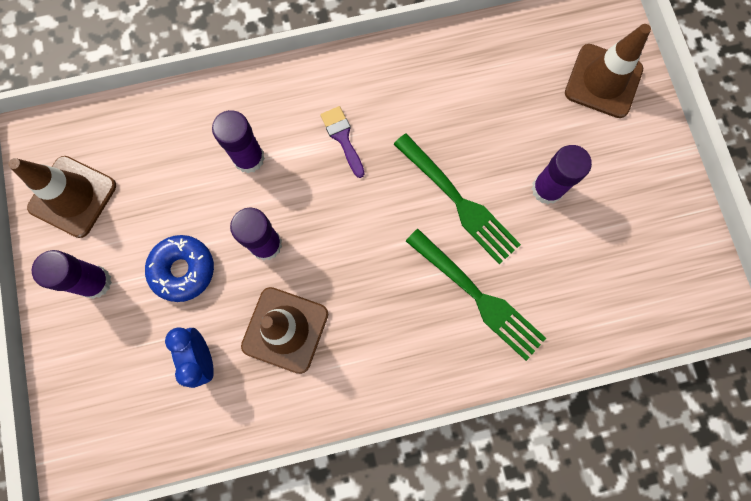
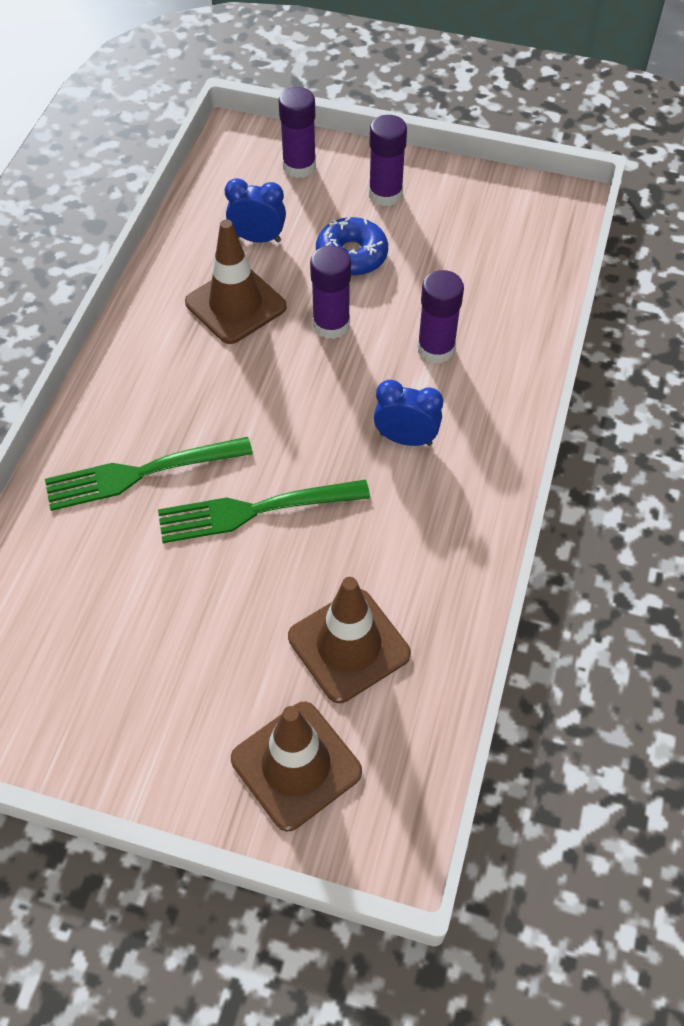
camera: 120 degrees right, 20 degrees down
brown traffic cone [8,156,116,238] -> brown traffic cone moved to [288,577,411,703]
purple brush [320,106,365,178] -> blue clock [374,380,443,446]
purple glue stick [532,145,592,204] -> purple glue stick moved to [279,87,316,178]

